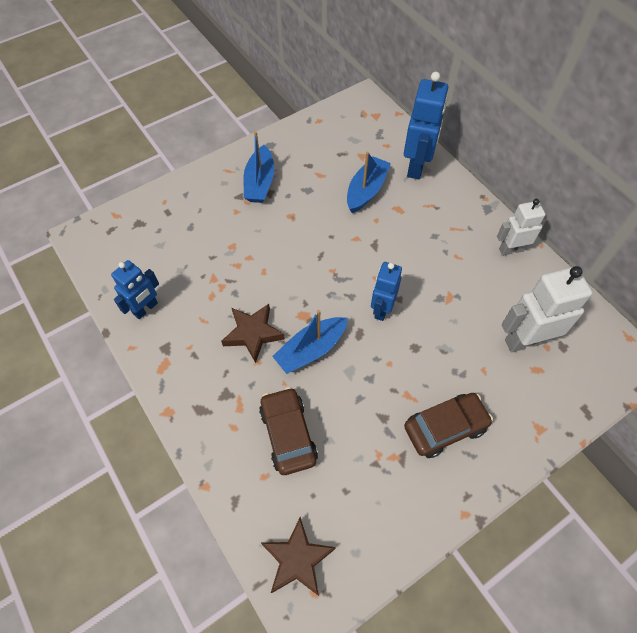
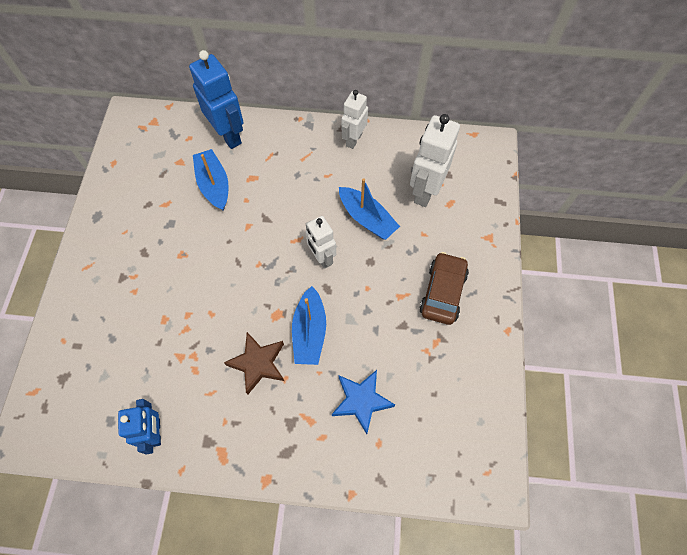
camera: 50 degrees left, 5 degrees up
blue boat [244,131,274,203] -> blue boat moved to [339,178,400,240]
brown car [259,387,318,475] -> blue star [332,370,395,434]
brown star [261,517,336,596] -> none
blue robot [371,262,402,321] -> white robot [306,216,336,269]

